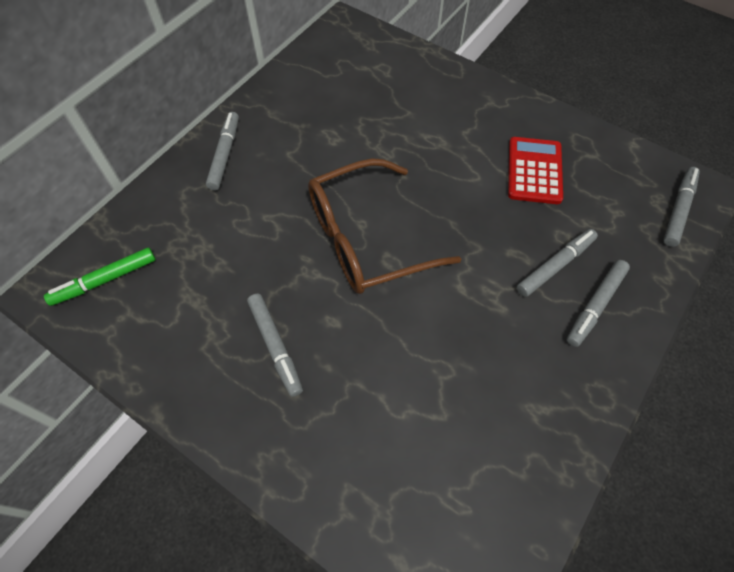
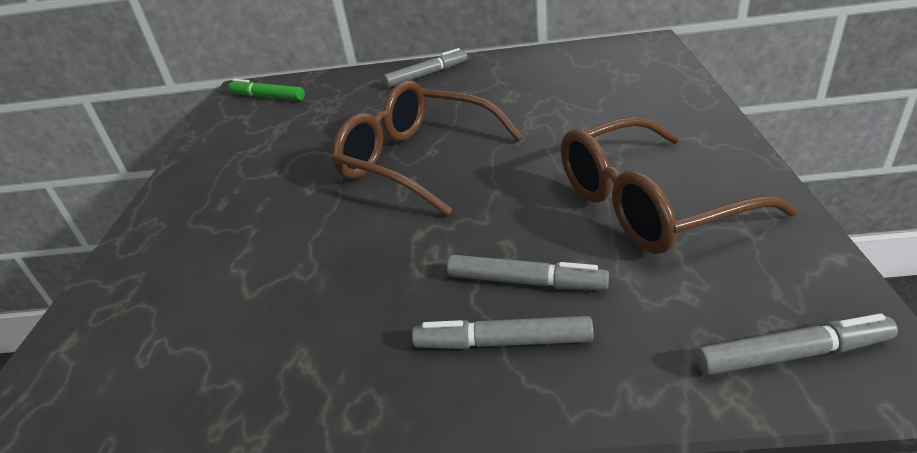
camera: 60 degrees right, 25 degrees down
grey marker [247,294,303,397] -> none
red calculator [508,137,563,204] -> brown glasses [561,116,797,254]

